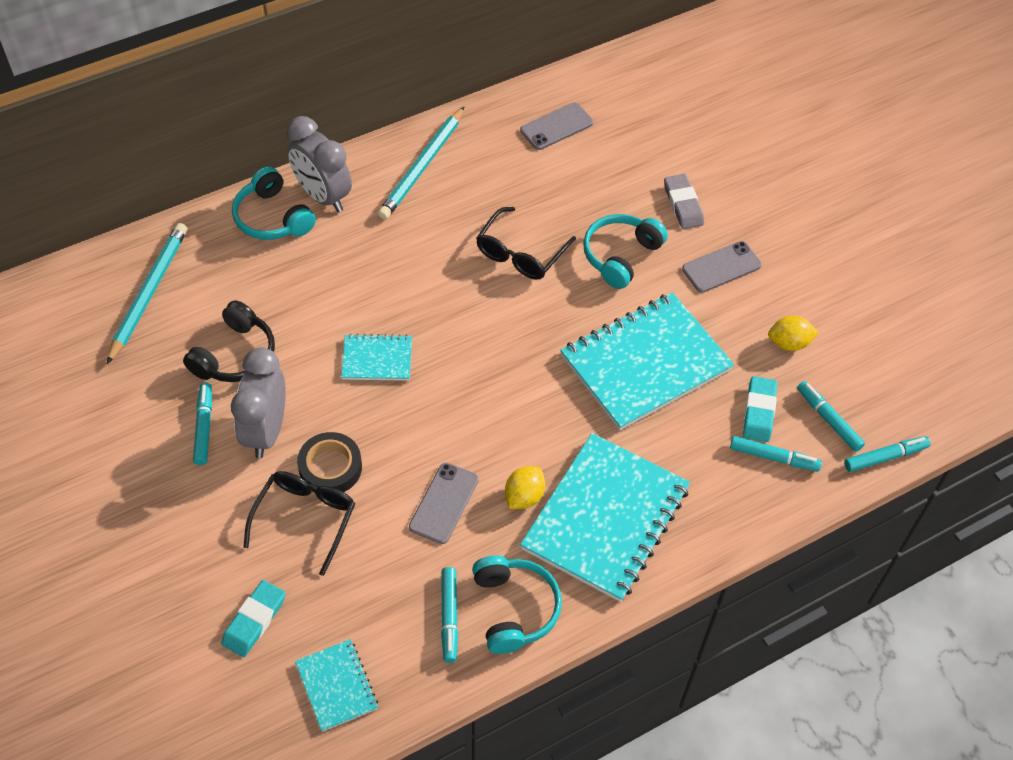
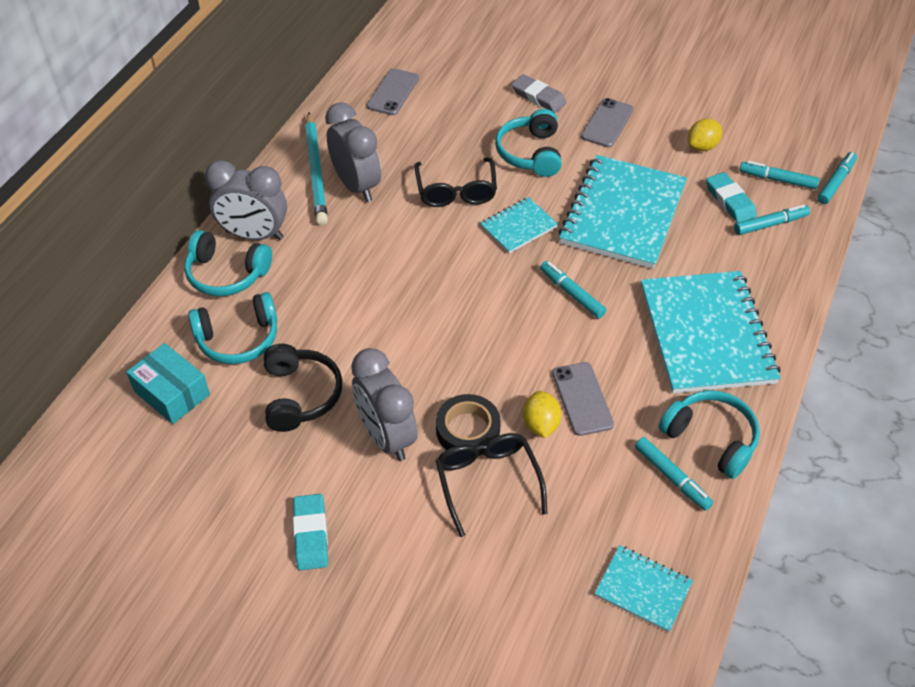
camera: 35 degrees left, 5 degrees down
turquoise pencil [107,223,187,364] -> turquoise box [126,343,210,424]
turquoise marker [193,383,212,465] -> turquoise marker moved to [540,261,606,318]
turquoise eraser [221,580,286,657] -> turquoise eraser moved to [293,494,328,570]
turquoise notebook [341,334,412,381] -> turquoise notebook moved to [480,197,558,253]
yellow lemon [505,466,545,509] -> yellow lemon moved to [523,391,562,438]
none -> turquoise headphones [188,292,277,364]
none -> grey clock [325,102,381,202]

